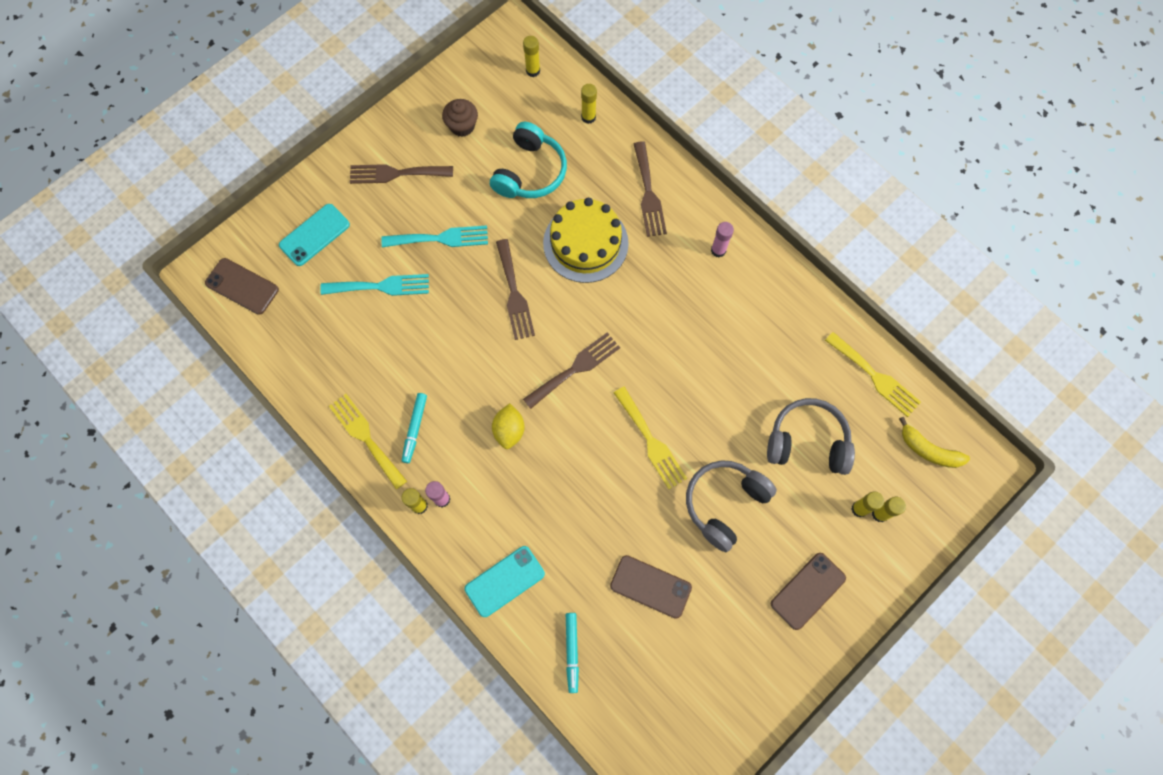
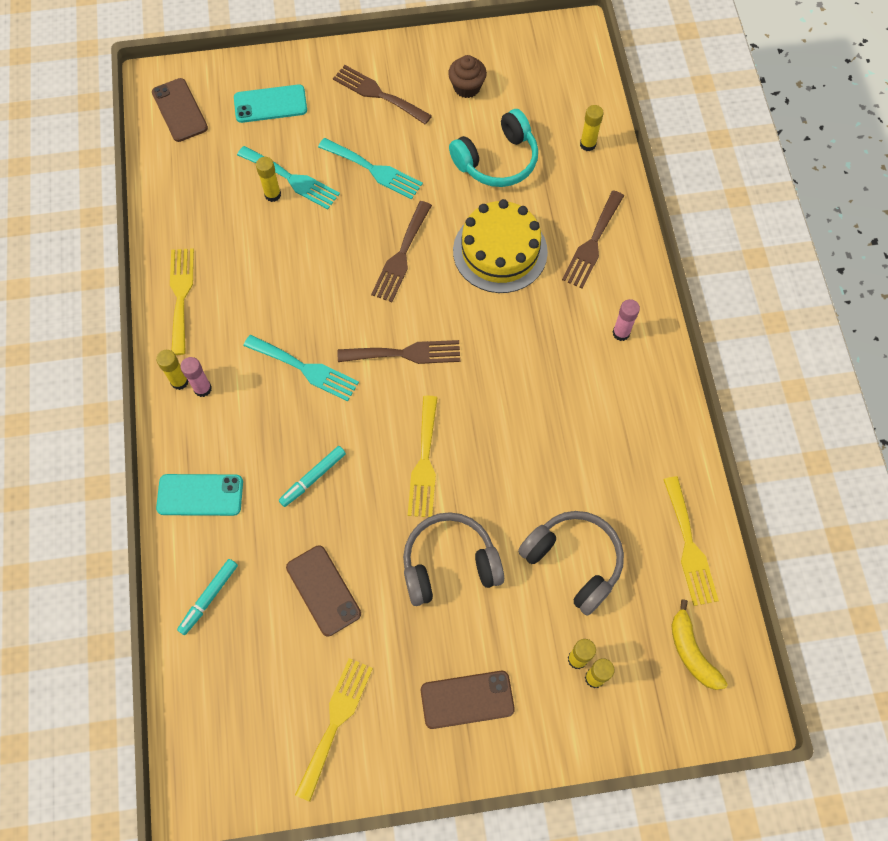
camera: 35 degrees right, 5 degrees down
turquoise marker [402,393,427,463] -> turquoise marker moved to [279,446,346,507]
yellow lemon [492,403,525,449] -> turquoise fork [243,335,359,401]
yellow glue stick [523,36,540,77] -> yellow glue stick moved to [256,157,281,202]
none -> yellow fork [295,658,373,802]

